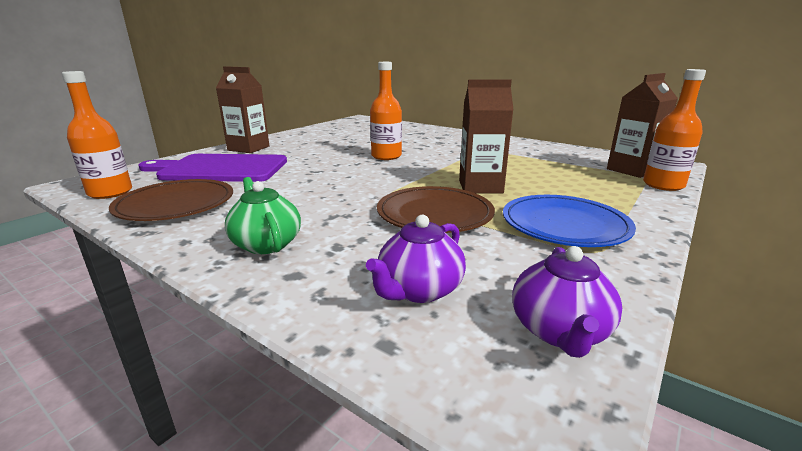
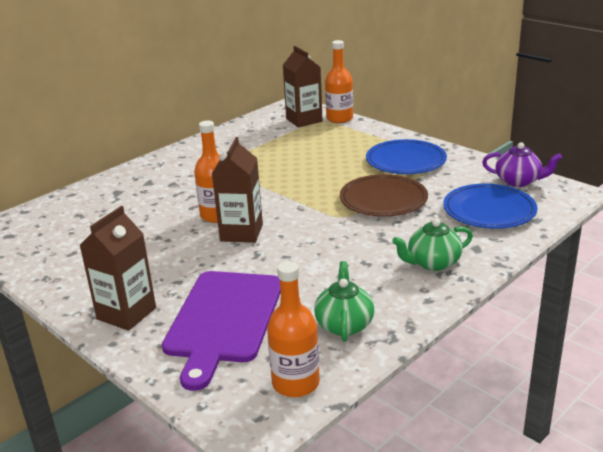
camera: 80 degrees left, 5 degrees up
brown plate [109,179,233,221] -> green teapot [314,261,374,342]
purple teapot [366,215,466,303] -> blue plate [443,184,538,229]
brown carton [459,79,514,194] -> brown carton moved to [212,137,263,243]

